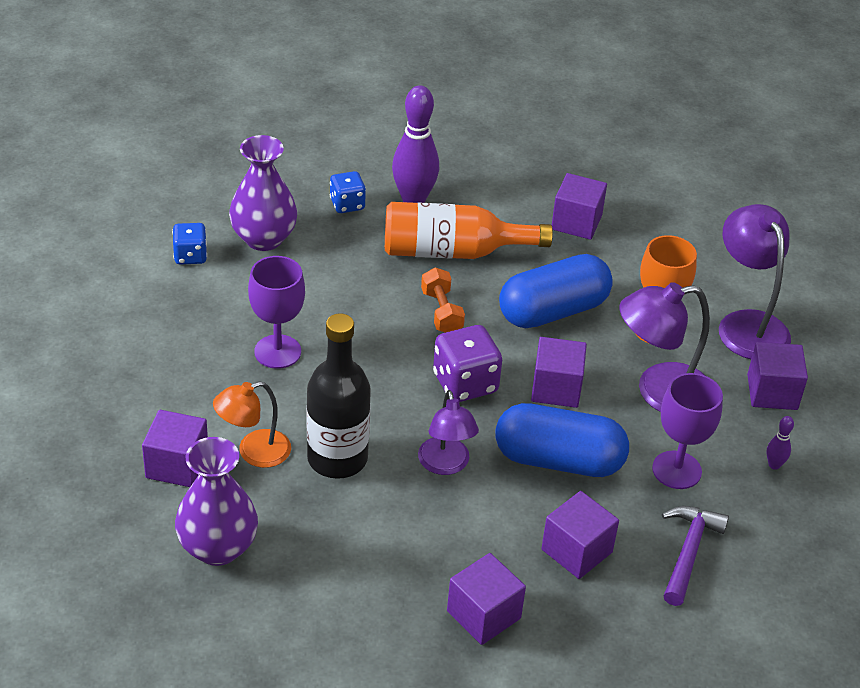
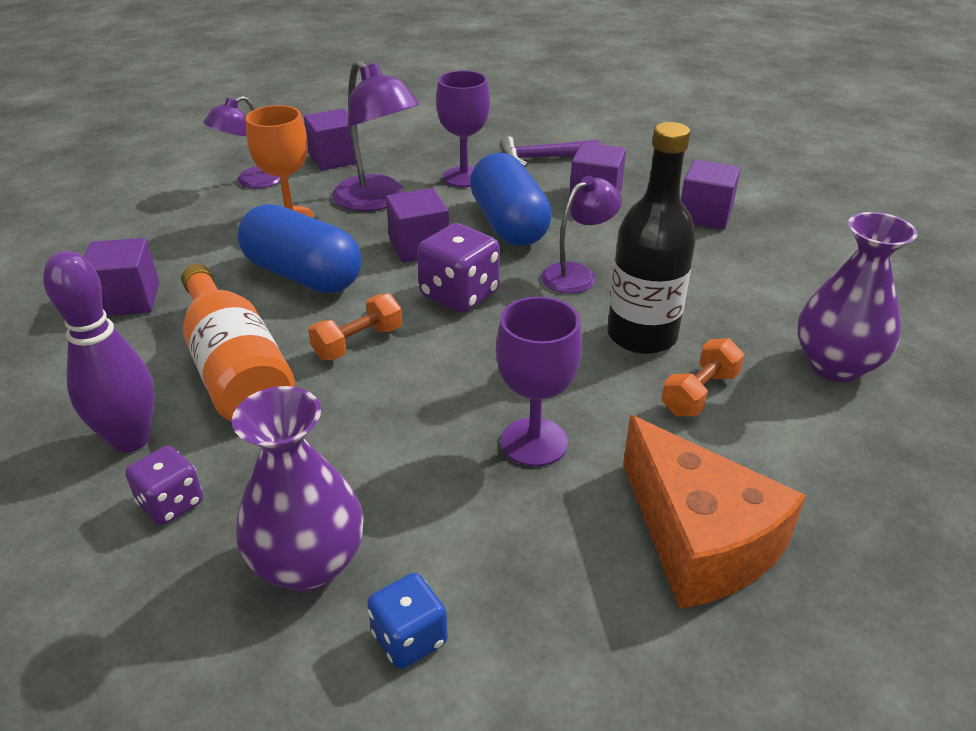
camera: 115 degrees left, 5 degrees down
purple cube [142,410,208,487] -> none
orange lamp [213,381,291,468] -> orange dumbbell [661,338,744,416]
blue dice [330,171,366,213] -> purple dice [125,446,203,525]
purple lamp [719,204,791,359] -> purple lamp [203,96,280,188], size x0.65
purple bowling pin [766,416,794,470] -> none
none -> orange cheese [623,415,806,609]

